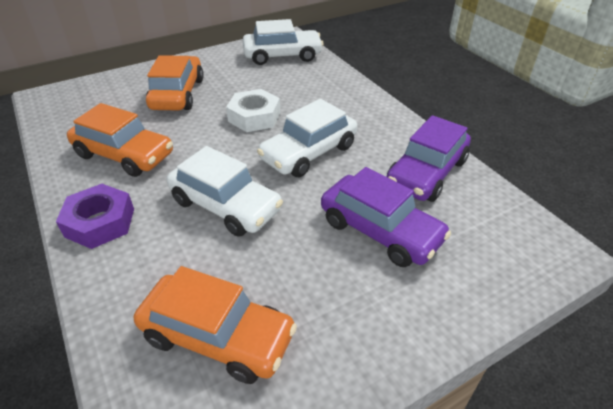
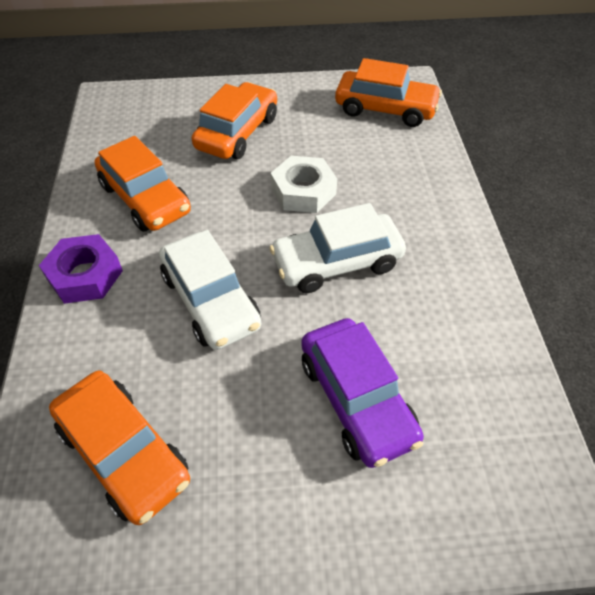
camera: 25 degrees right, 10 degrees up
white car [243,19,324,65] -> orange car [335,58,442,127]
purple car [387,115,471,202] -> none

